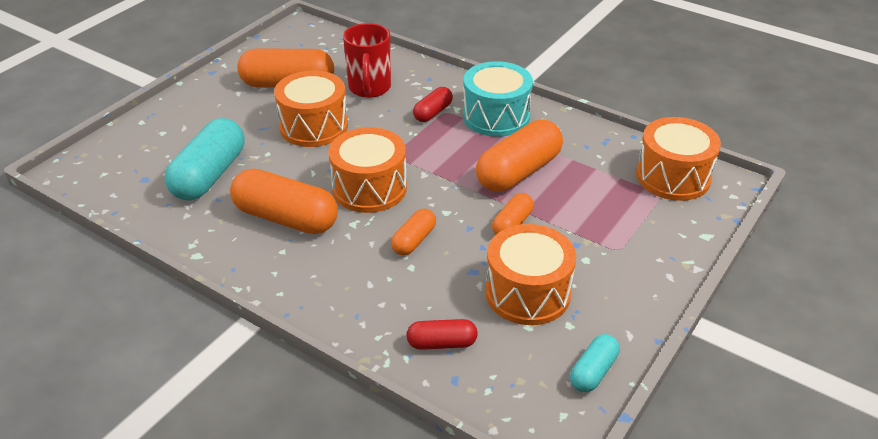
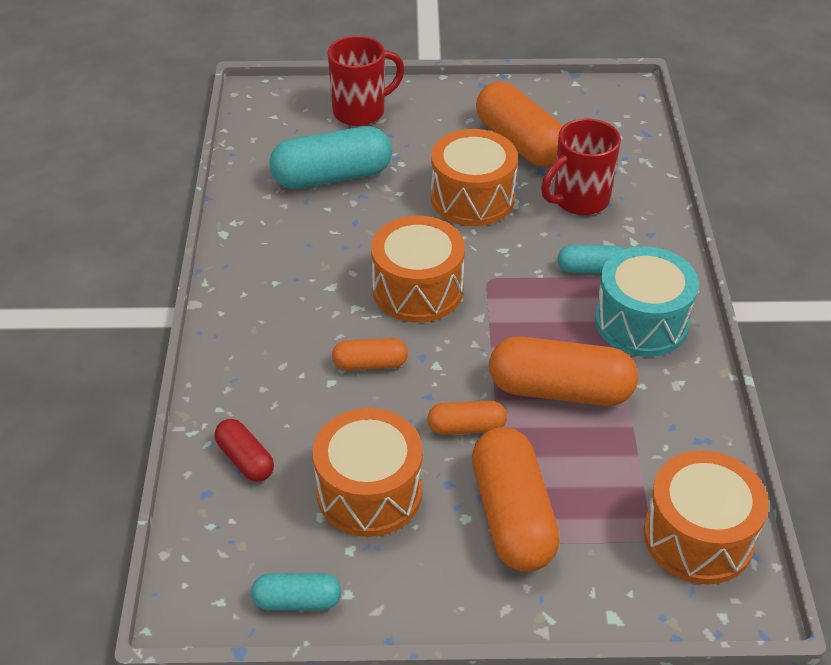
camera: 55 degrees right, 5 degrees up
orange capsule [230,168,338,234] -> orange capsule moved to [472,427,560,572]
red capsule [413,87,453,122] -> turquoise capsule [558,245,624,273]
none -> red mug [327,36,405,126]

